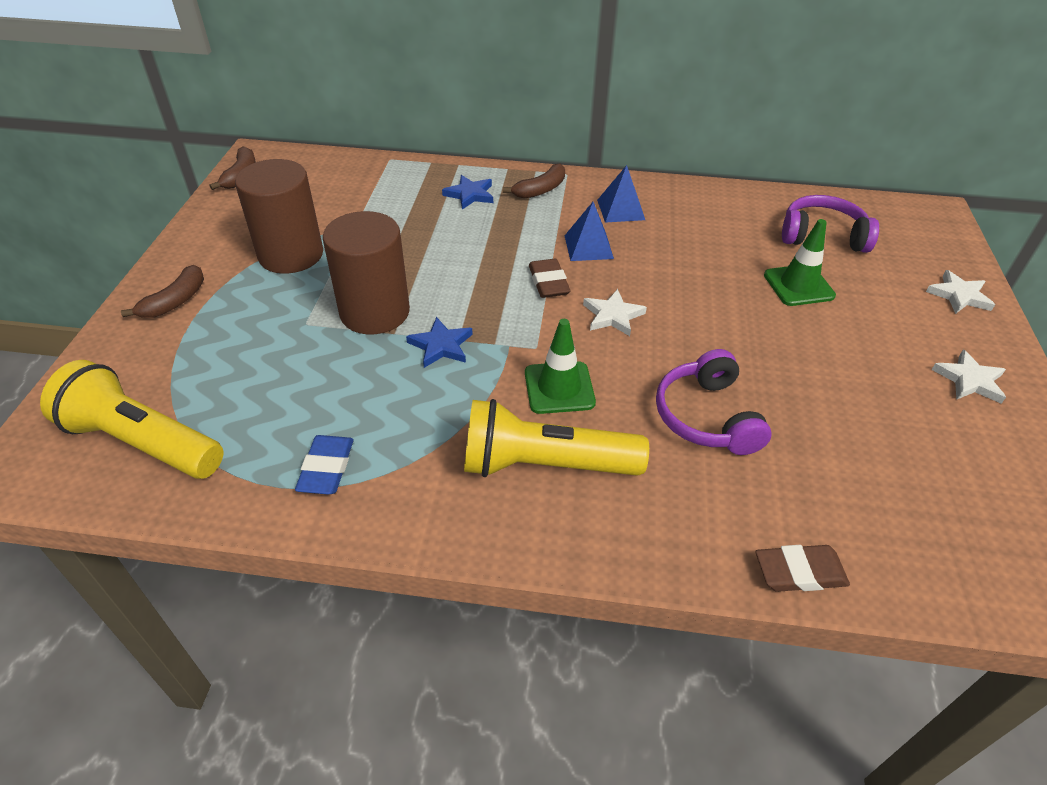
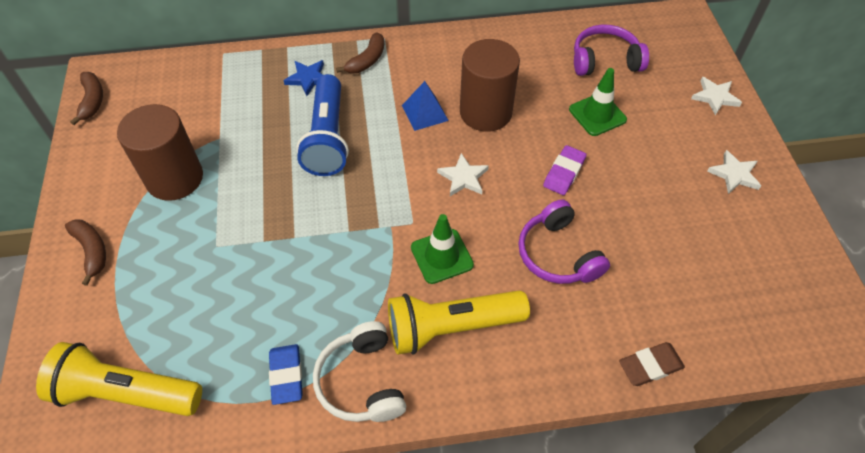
camera: 15 degrees left, 10 degrees up
brown banana [121,265,204,318] -> brown banana turned 45 degrees counterclockwise [65,220,106,286]
brown cylinder [323,211,410,334] -> brown cylinder moved to [460,39,520,132]
blue star [406,317,473,368] -> none
brown eraser [529,259,571,298] -> none
blue pyramid [597,165,645,223] -> none
none -> blue flashlight [296,74,349,176]
none -> white headphones [313,321,406,422]
none -> purple eraser [543,145,587,195]

